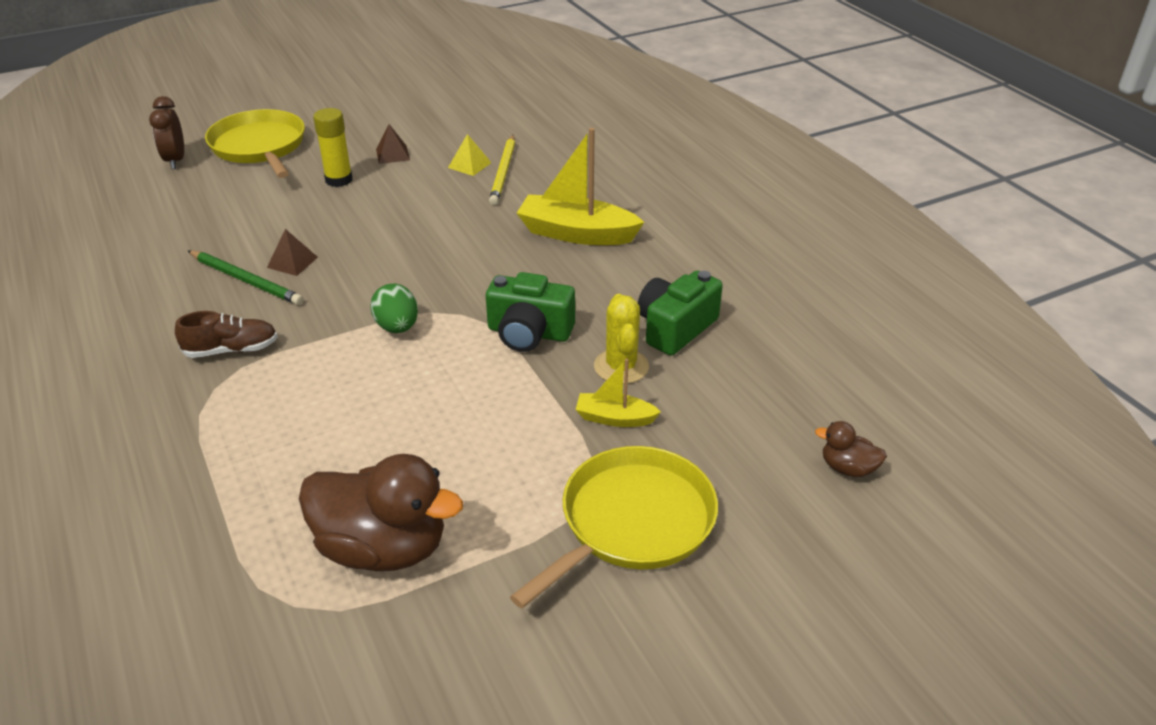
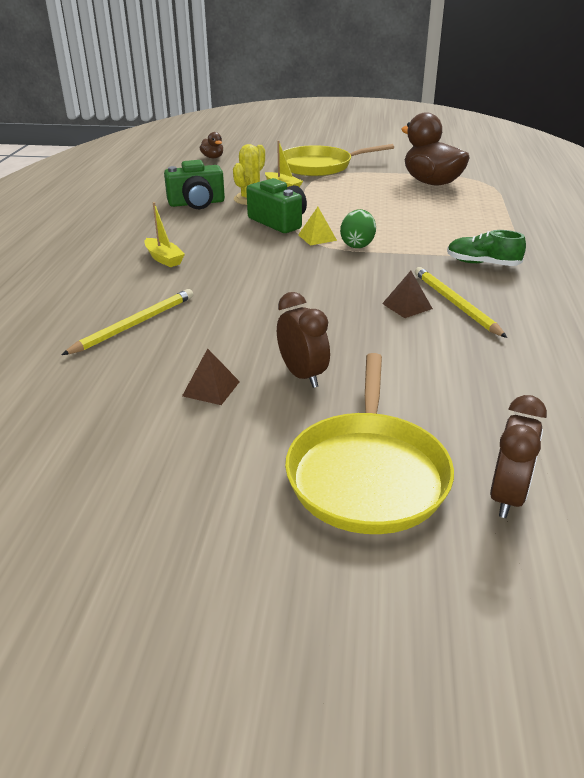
camera: 145 degrees left, 5 degrees down
brown shoe [175,311,278,358] -> green shoe [447,230,526,266]
green pencil [188,250,303,305] -> yellow pencil [415,267,507,338]
yellow glue stick [313,108,352,187] -> brown clock [277,292,330,388]
yellow pyramid [448,134,491,176] -> yellow pyramid moved to [298,207,337,246]
yellow boat [517,128,644,245] -> yellow boat [144,202,185,267], size x0.53

